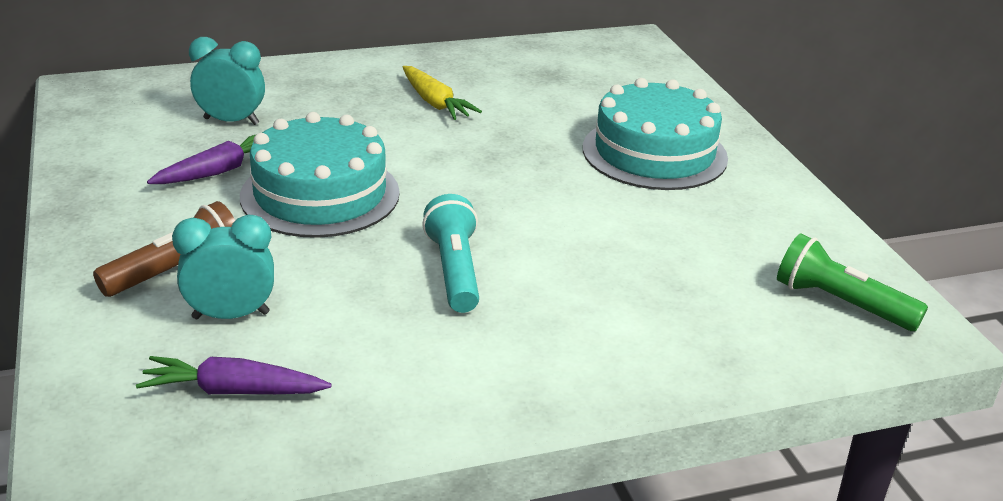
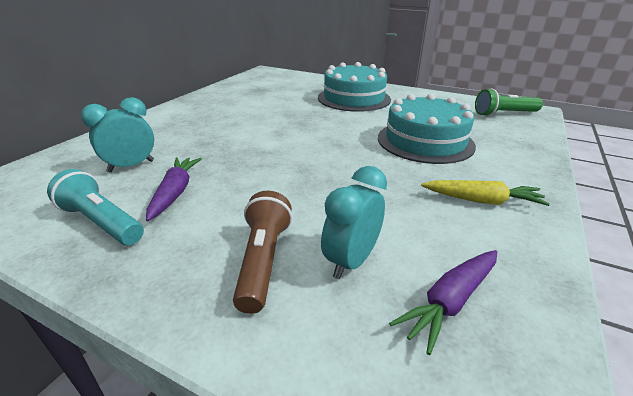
camera: 45 degrees left, 0 degrees up
turquoise cake [240,112,400,238] -> turquoise cake moved to [378,94,476,164]
yellow carrot [403,66,482,120] -> yellow carrot moved to [421,180,550,206]
turquoise flashlight [422,194,479,313] -> turquoise flashlight moved to [47,169,144,245]

